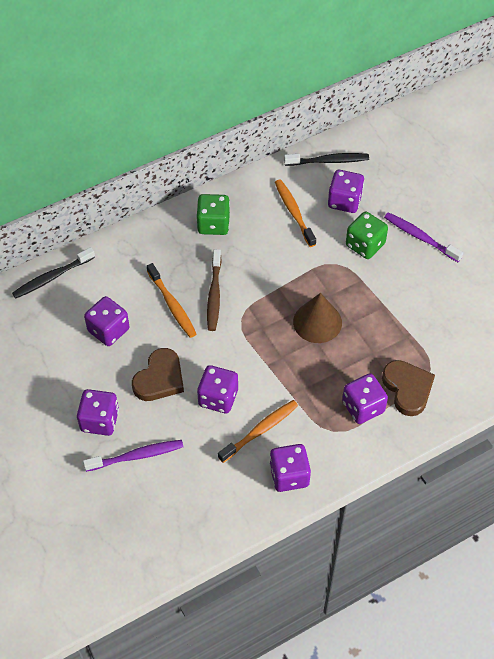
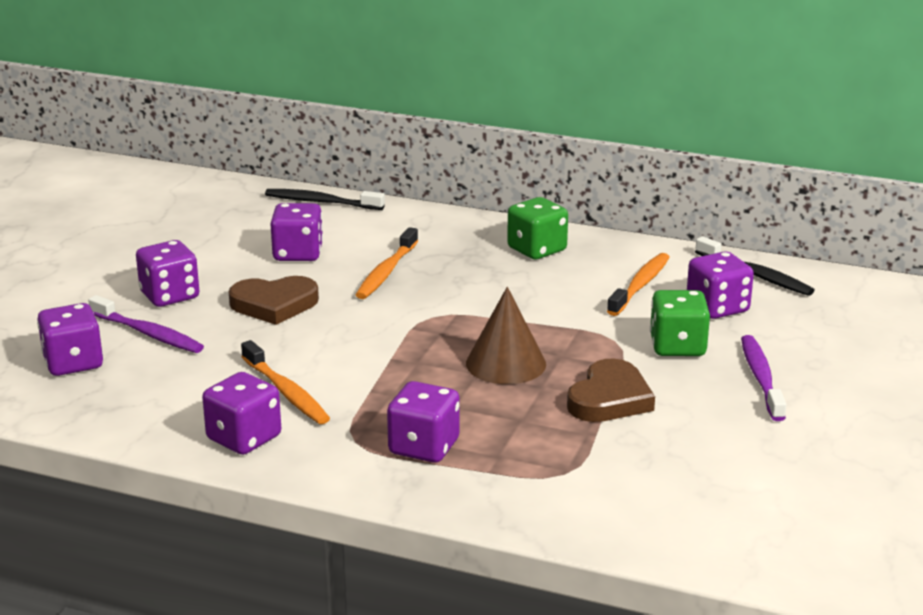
camera: 50 degrees right, 30 degrees down
purple dice [197,365,238,413] -> purple dice moved to [37,303,103,376]
brown toothbrush [207,249,222,331] -> none
orange toothbrush [218,400,298,463] -> orange toothbrush turned 45 degrees clockwise [241,340,330,424]
brown heart [382,360,435,416] -> brown heart moved to [567,359,655,422]

